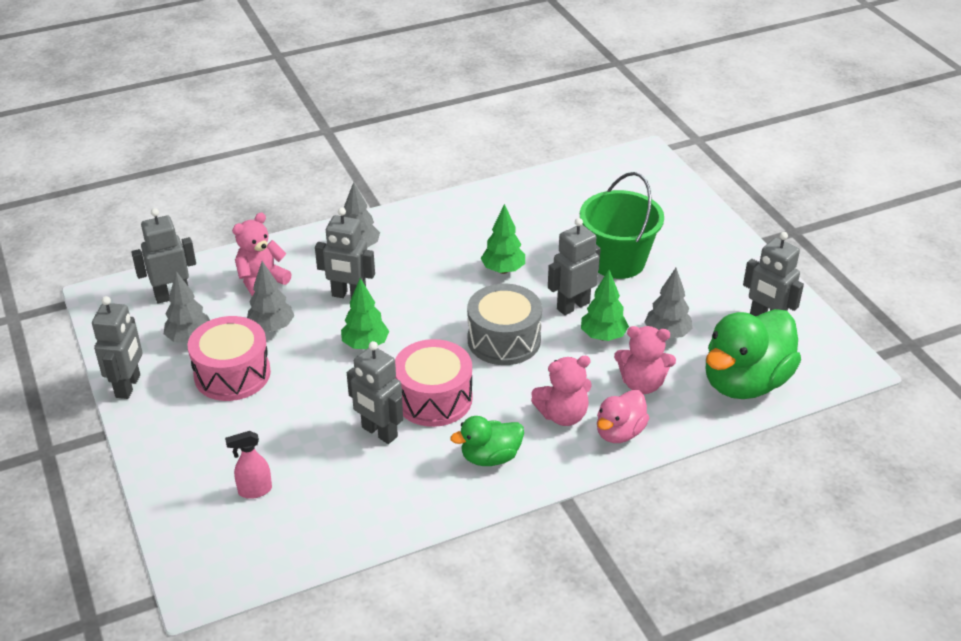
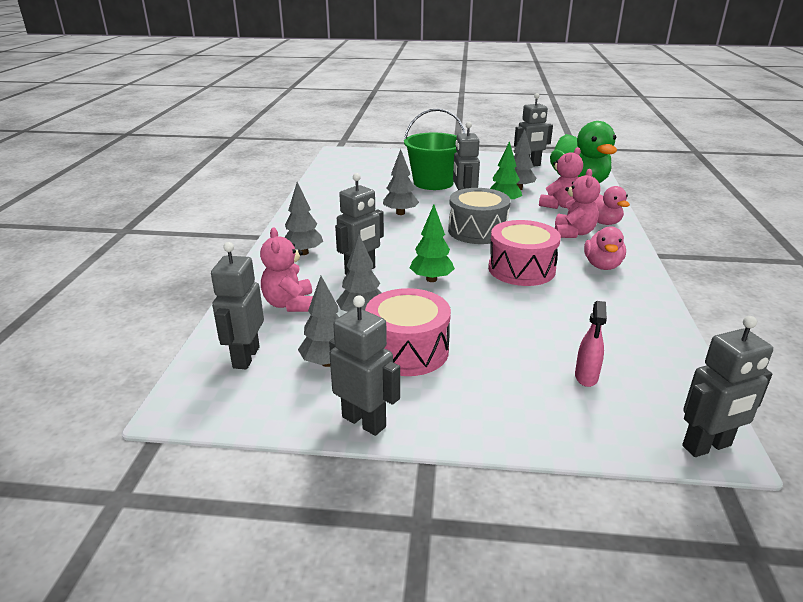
camera: 60 degrees left, 10 degrees down
grey robot [347,341,403,444] -> grey robot moved to [682,316,773,457]
green duck [450,416,524,466] -> pink duck [584,226,626,270]
green tree [481,204,525,274] -> grey tree [383,149,419,215]

